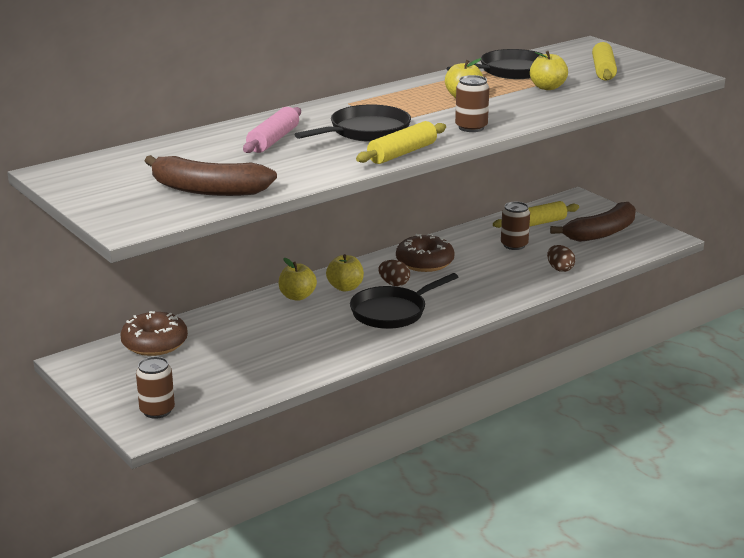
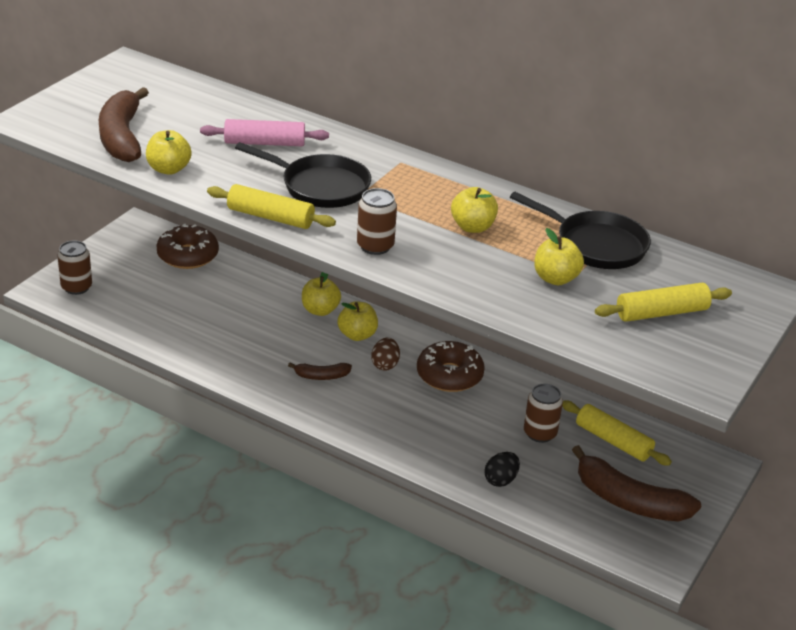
camera: 65 degrees right, 10 degrees up
black pan [350,273,458,329] -> brown banana [288,363,352,380]
brown egg [547,245,575,272] -> black egg [484,452,520,487]
none -> yellow apple [146,130,192,175]

